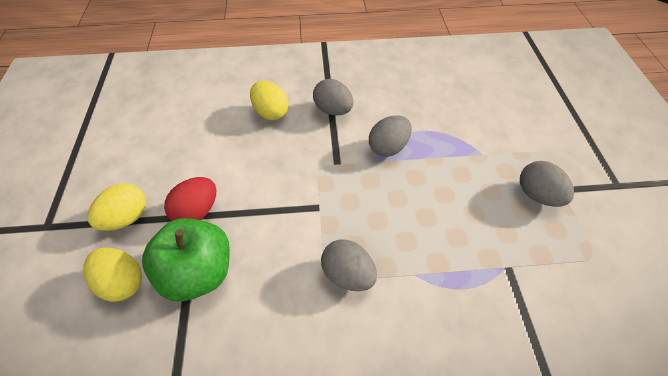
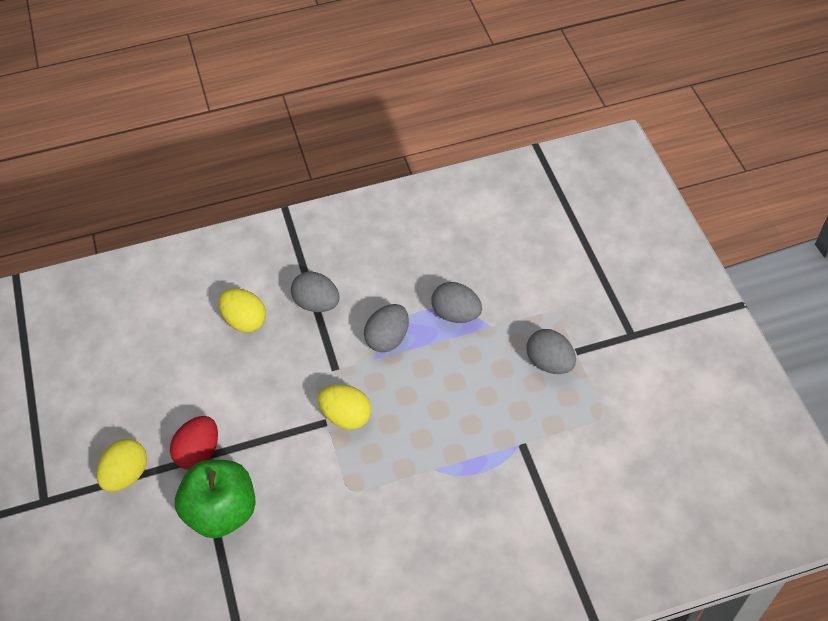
camera: 10 degrees left, 0 degrees up
yellow egg [83,247,142,302] -> yellow egg moved to [318,384,371,430]
grey egg [321,239,377,291] -> grey egg moved to [431,282,482,323]

